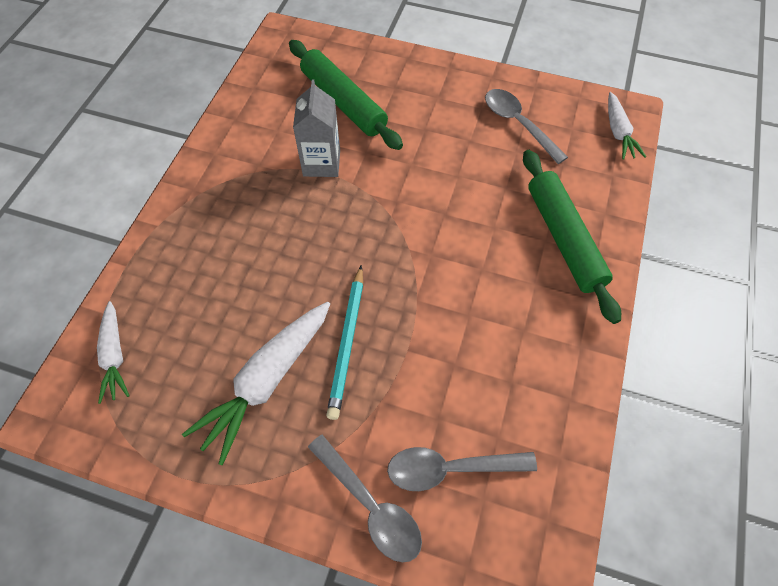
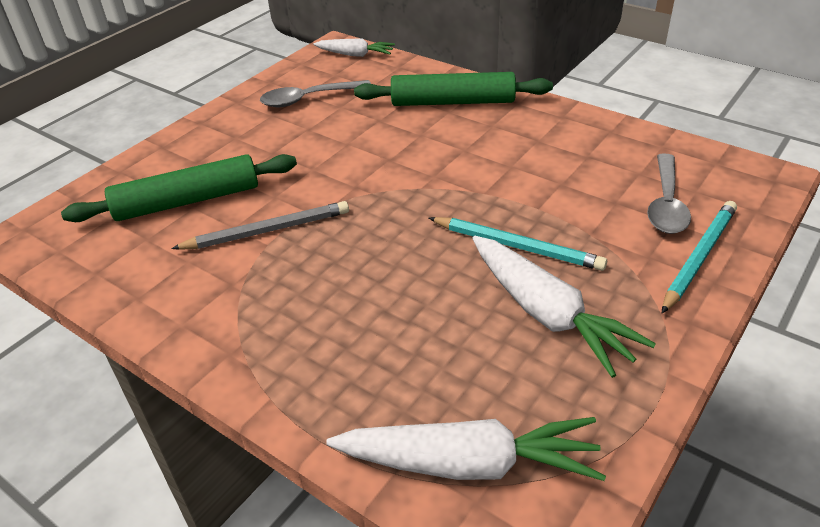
camera: 70 degrees left, 20 degrees down
white carrot [97,301,130,404] -> white carrot [326,417,606,481], size x1.69
grey carton [293,79,340,177] -> grey pencil [171,201,349,250]
grey spoon [308,435,422,562] -> turquoise pencil [662,201,737,313]

